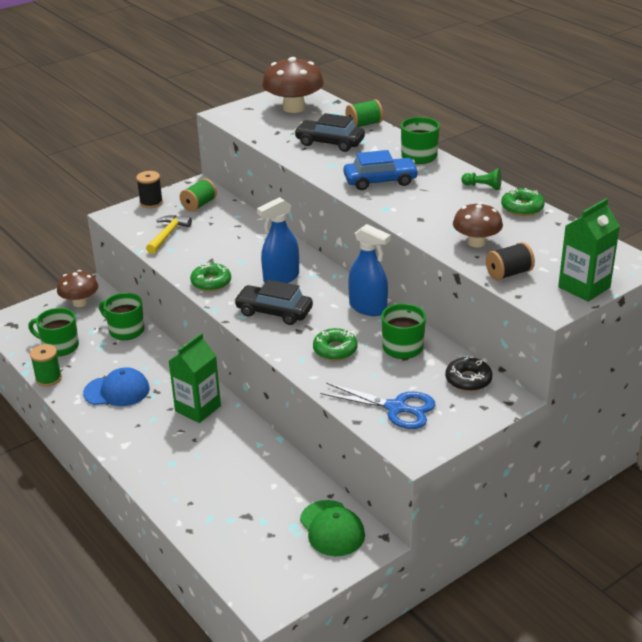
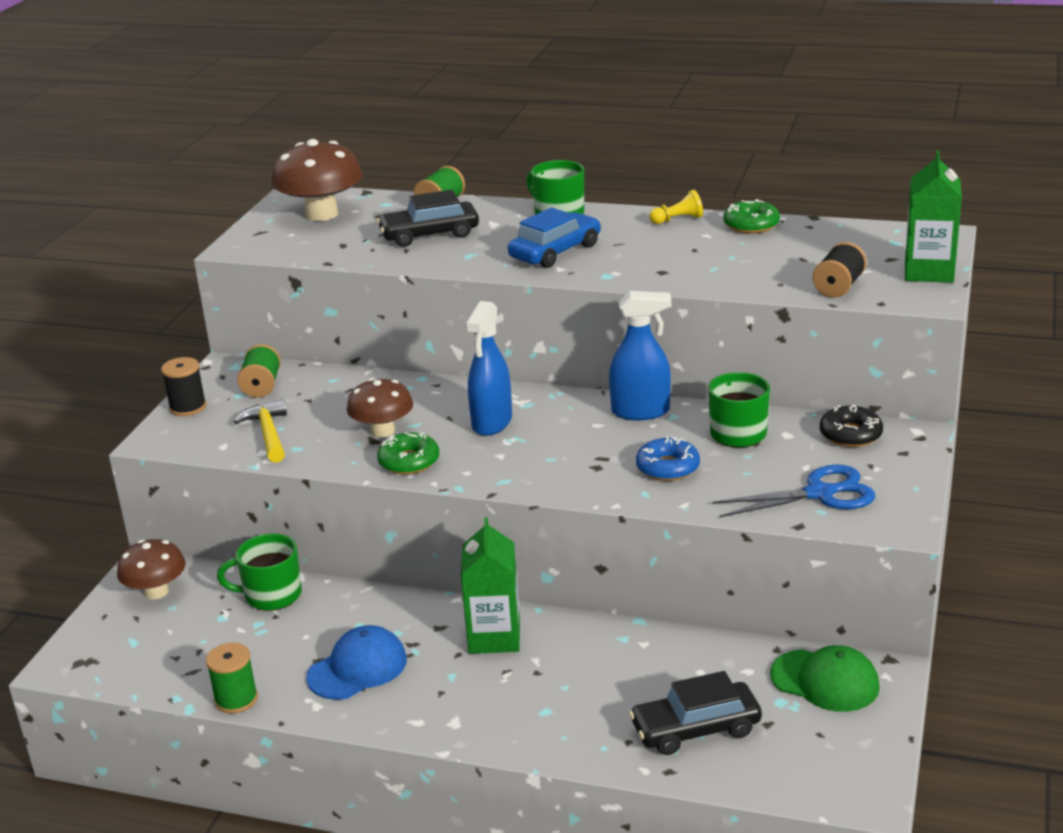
camera: 35 degrees left, 5 degrees down
green mug [28,308,79,356] -> none
black car [234,280,313,325] -> black car moved to [629,671,762,755]
green donut [313,328,358,360] -> blue donut [636,436,700,481]
brown mushroom [453,202,503,247] -> brown mushroom moved to [347,378,413,437]
green pawn [461,169,501,190] -> yellow pawn [649,190,703,224]

